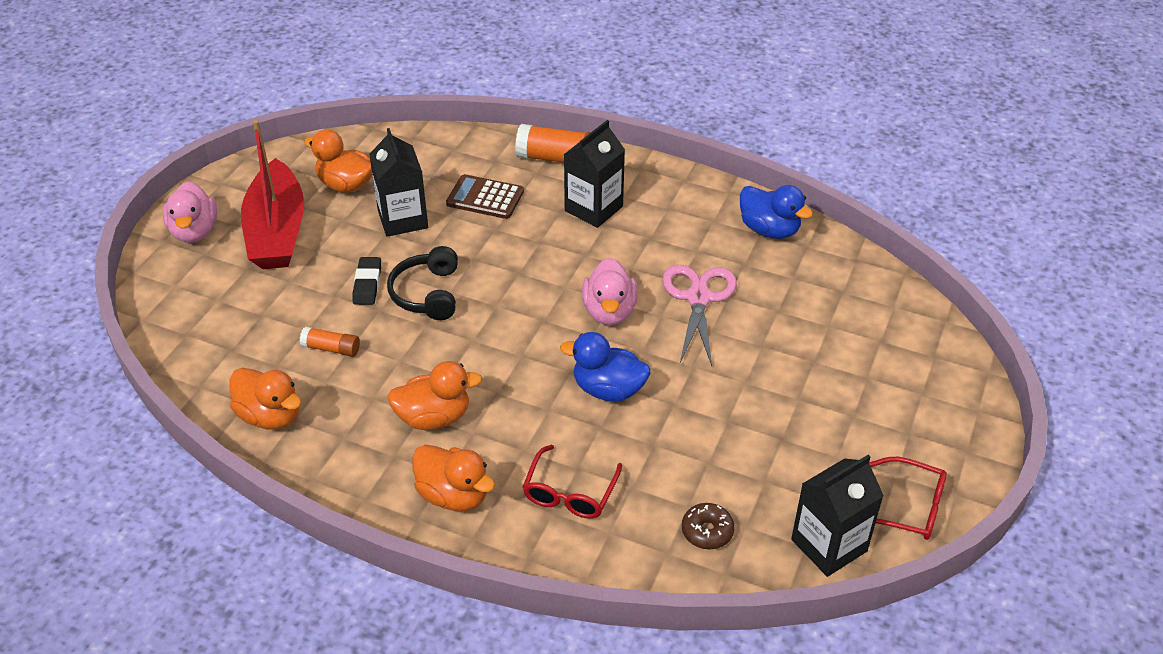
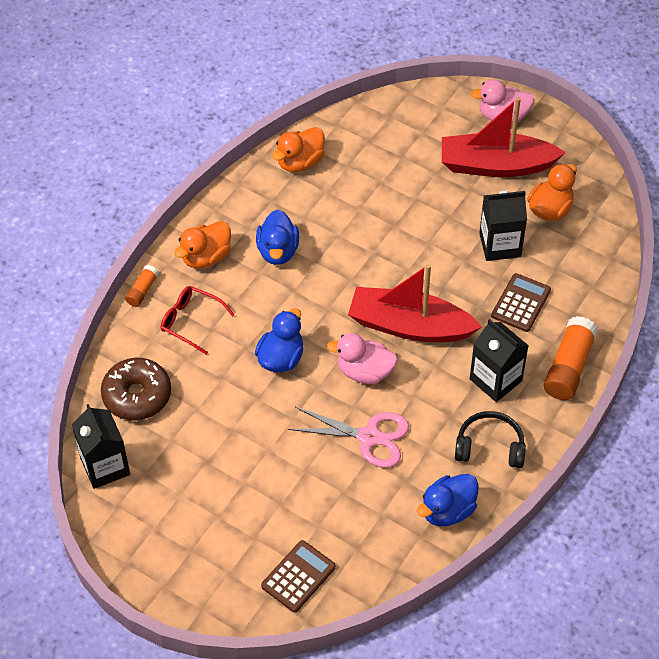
camera: 100 degrees right, 10 degrees up
orange glue stick [300,327,360,357] -> orange glue stick moved to [125,265,159,307]
black eraser [352,257,381,305] -> none
black headphones [387,246,458,320] -> black headphones moved to [455,411,526,468]
orange duck [387,361,482,430] -> blue duck [256,210,299,265]
brown donut [682,503,734,549] -> brown donut [101,358,171,420], size x1.88
red glasses [869,457,947,540] -> none
none -> brown calculator [261,540,336,612]
none -> red boat [348,264,482,342]

